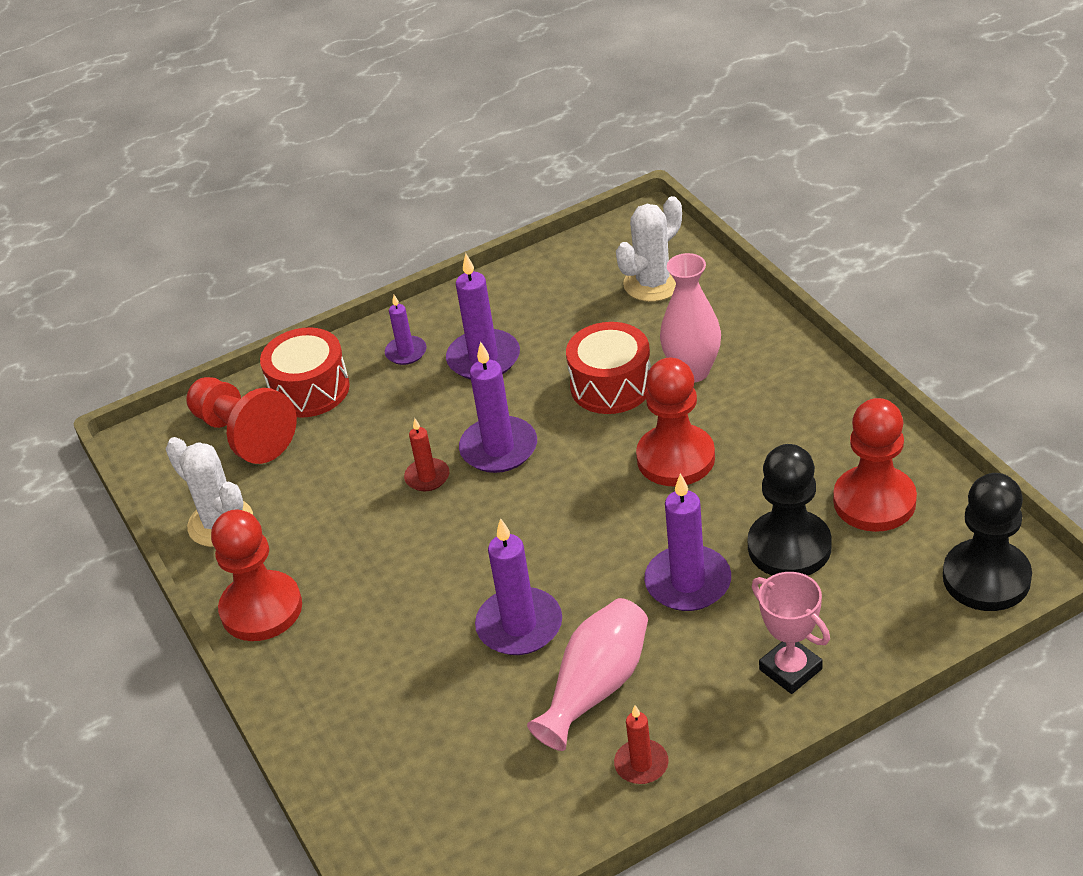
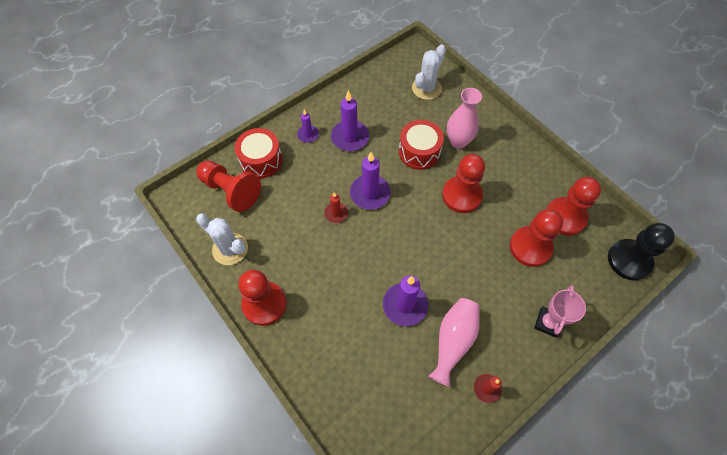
camera: 15 degrees left, 20 degrees up
purple candle [644,473,731,611] -> none
black pawn [748,444,832,576] -> red pawn [510,209,563,267]
pink trophy [752,572,830,694] -> pink trophy turned 75 degrees clockwise [534,285,586,338]

